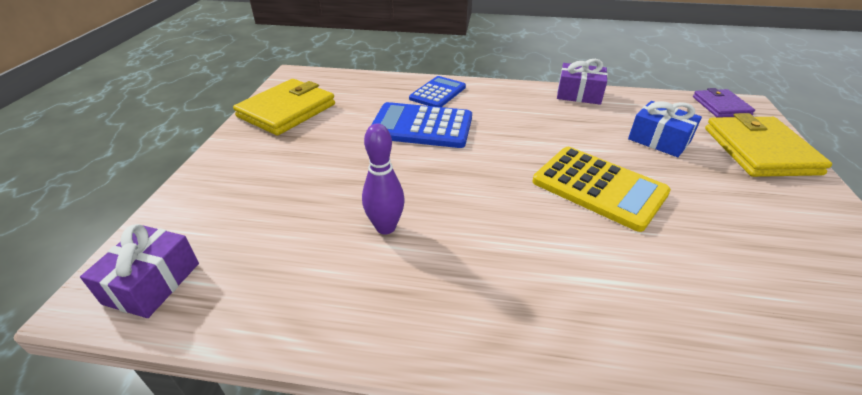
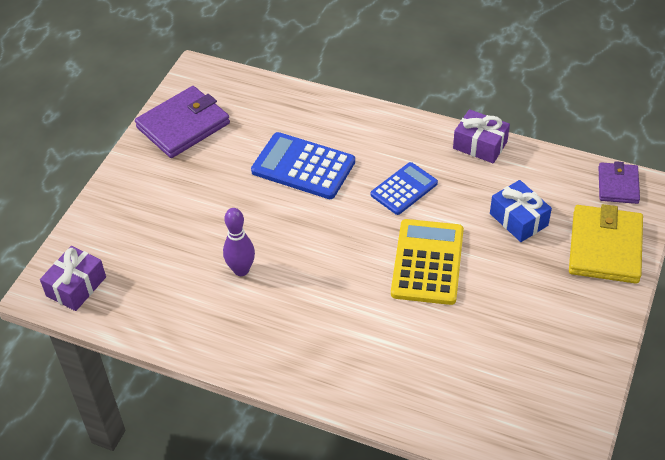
camera: 15 degrees right, 10 degrees up
yellow wallet [233,79,335,136] -> purple wallet [135,86,230,158]
blue calculator [409,76,466,107] -> blue calculator moved to [371,162,438,215]
yellow calculator [533,147,671,232] -> yellow calculator turned 135 degrees counterclockwise [391,219,464,305]

